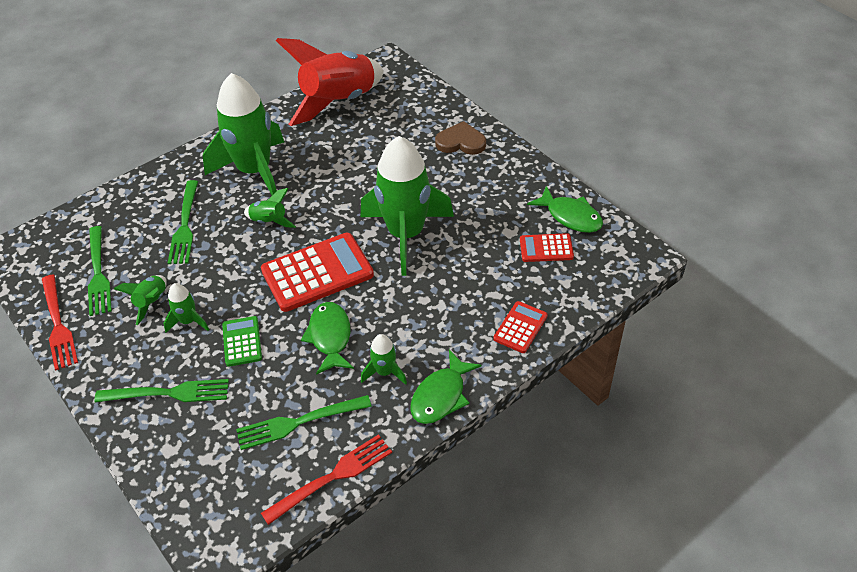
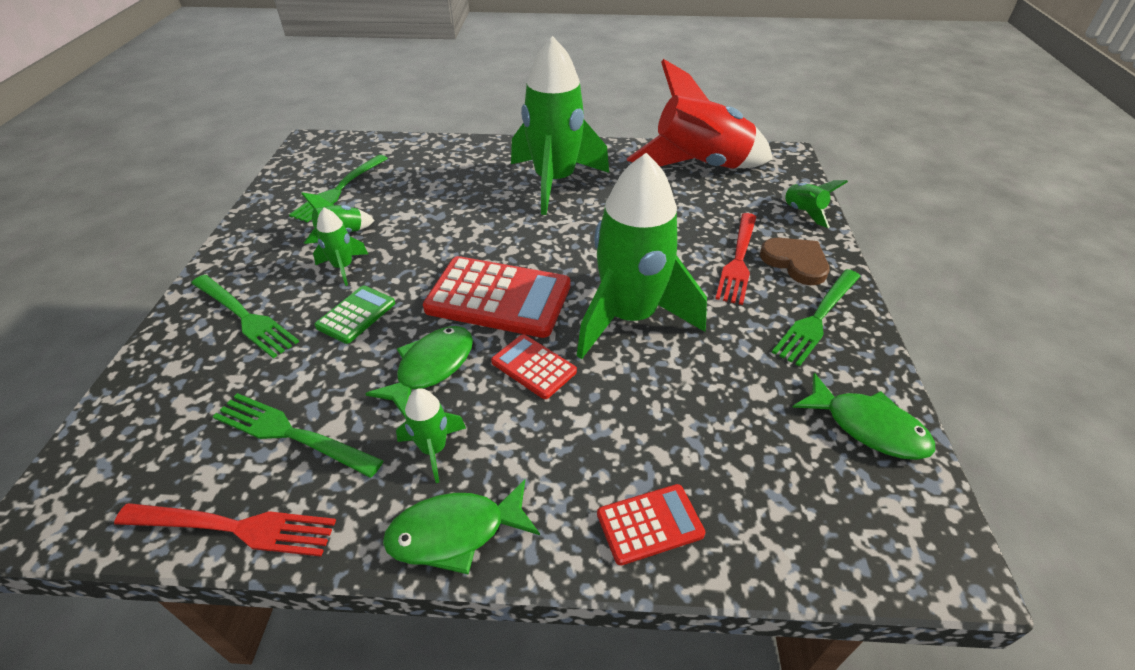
camera: 40 degrees right, 5 degrees down
red fork [42,275,78,370] -> red fork moved to [715,213,756,305]
green fork [168,180,198,264] -> green fork moved to [772,269,861,367]
green rocket [244,188,296,228] -> green rocket moved to [781,180,848,228]
red calculator [520,233,574,262] -> red calculator moved to [491,334,577,399]
green fish [527,186,603,233] -> green fish turned 45 degrees counterclockwise [792,373,935,460]

